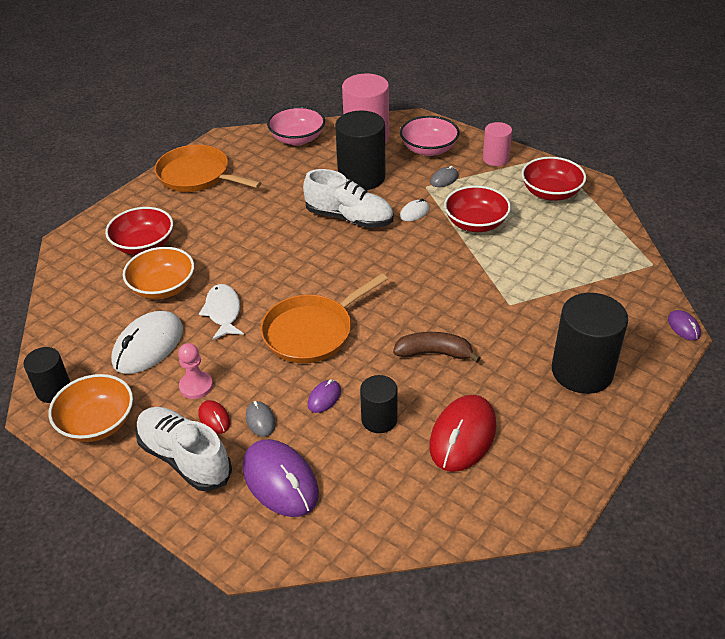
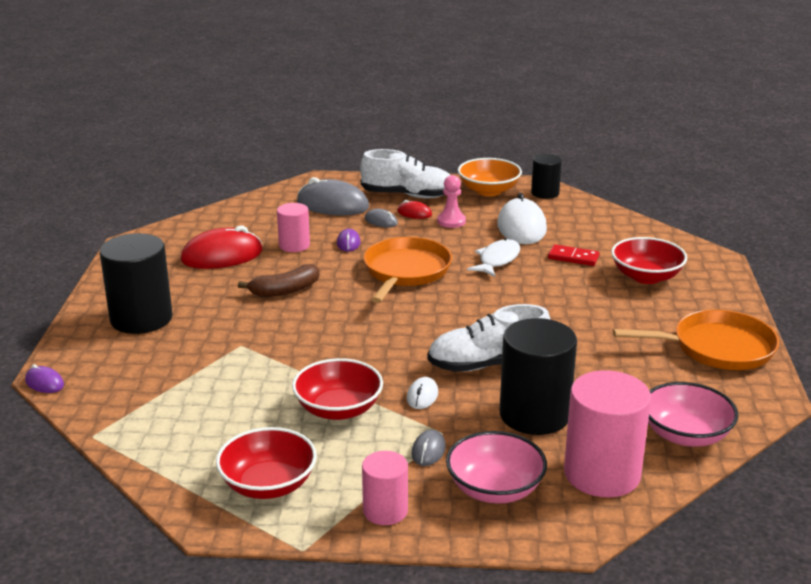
camera: 145 degrees right, 15 degrees down
orange bowl [123,247,194,299] -> red domino [548,244,600,266]
white fish [199,284,244,340] -> white fish turned 105 degrees counterclockwise [467,239,520,277]
purple mouse [243,439,319,517] -> grey mouse [297,177,369,216]
black cylinder [360,375,398,433] -> pink cylinder [277,203,310,252]
red mouse [429,395,496,472] -> red mouse turned 75 degrees clockwise [181,225,263,269]

